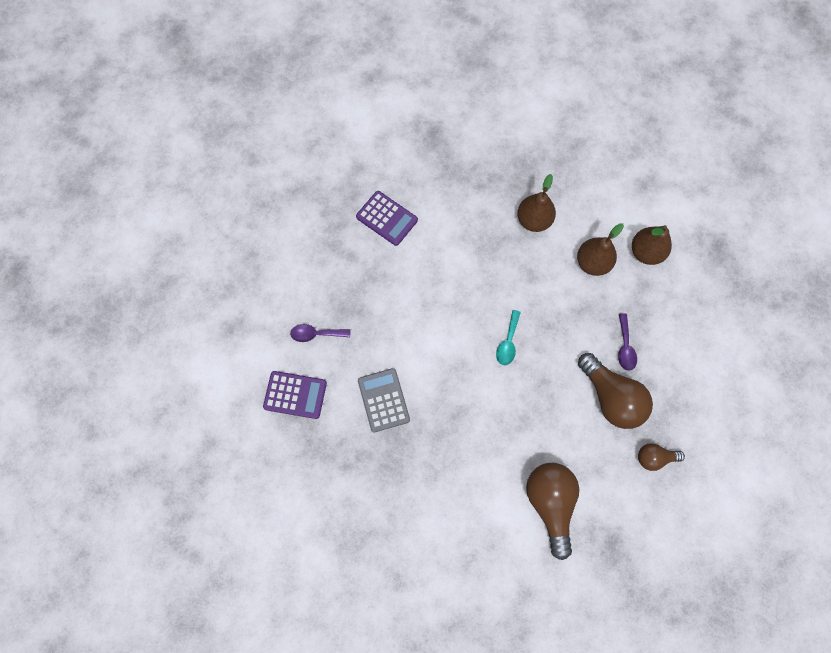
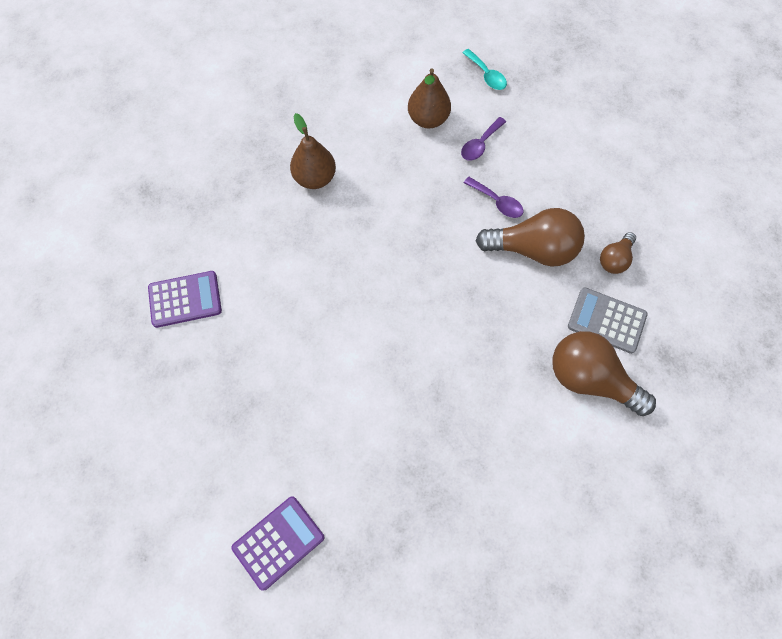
camera: 50 degrees left, 5 degrees down
purple spoon [290,324,350,342] -> purple spoon moved to [461,117,506,161]
grey calculator [358,368,410,432] -> grey calculator moved to [568,288,648,354]
turquoise spoon [496,310,521,365] -> turquoise spoon moved to [462,49,507,90]
brown pear [577,223,624,276] -> none

